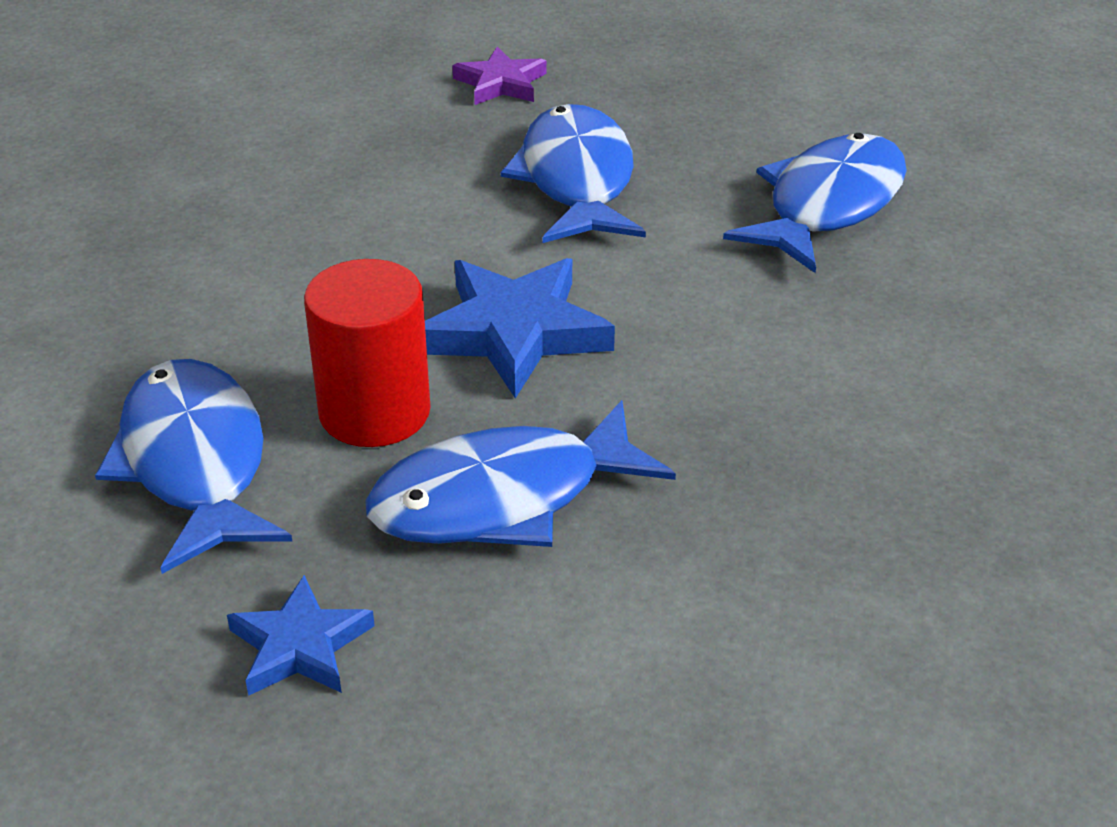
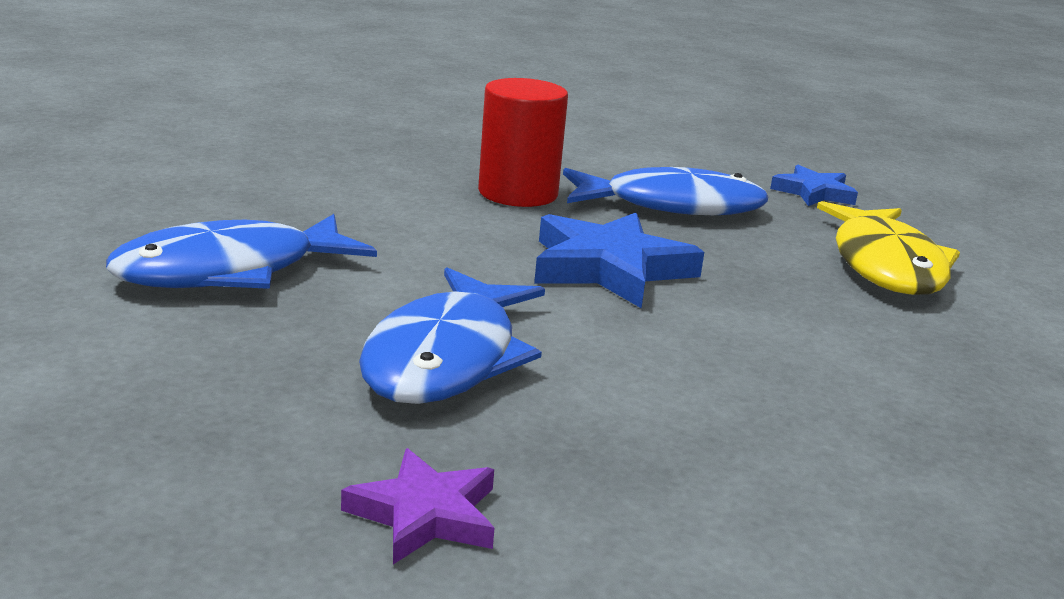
camera: 160 degrees left, 15 degrees down
blue fish [95,359,292,574] -> yellow fish [817,201,960,295]
red cylinder [304,259,430,447] -> red cylinder moved to [478,78,568,207]

